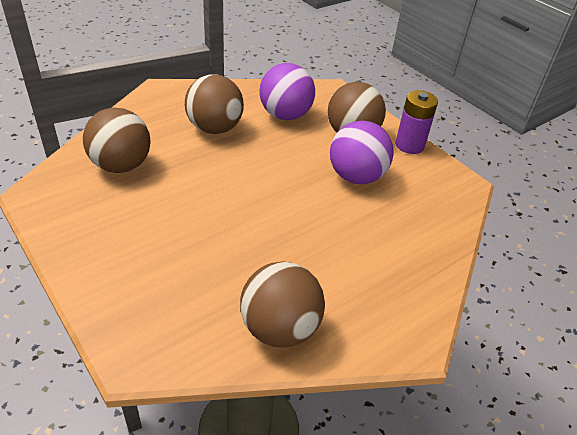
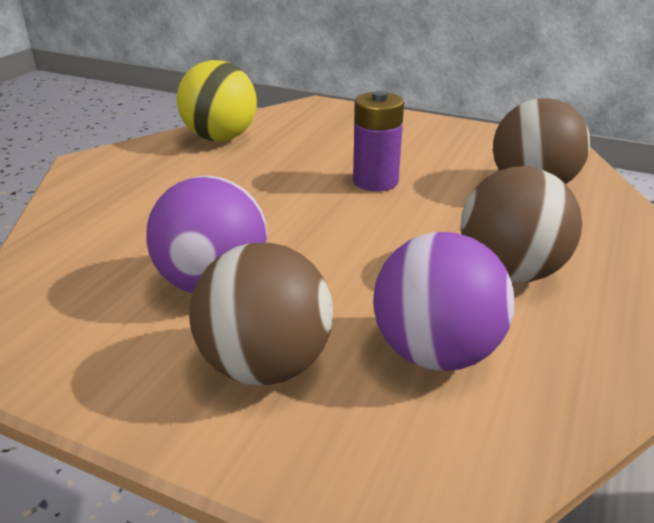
camera: 155 degrees right, 10 degrees down
brown ball [240,262,325,347] -> yellow ball [177,60,257,142]
purple battery [395,90,438,154] -> purple battery moved to [353,91,404,192]

